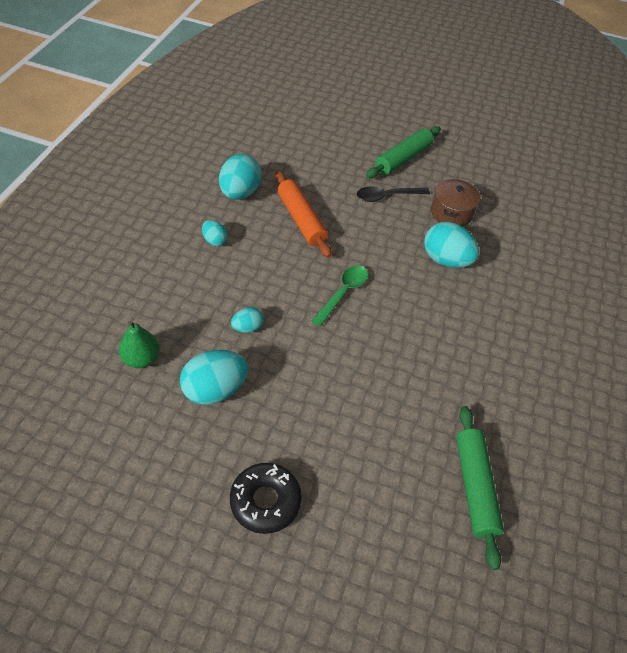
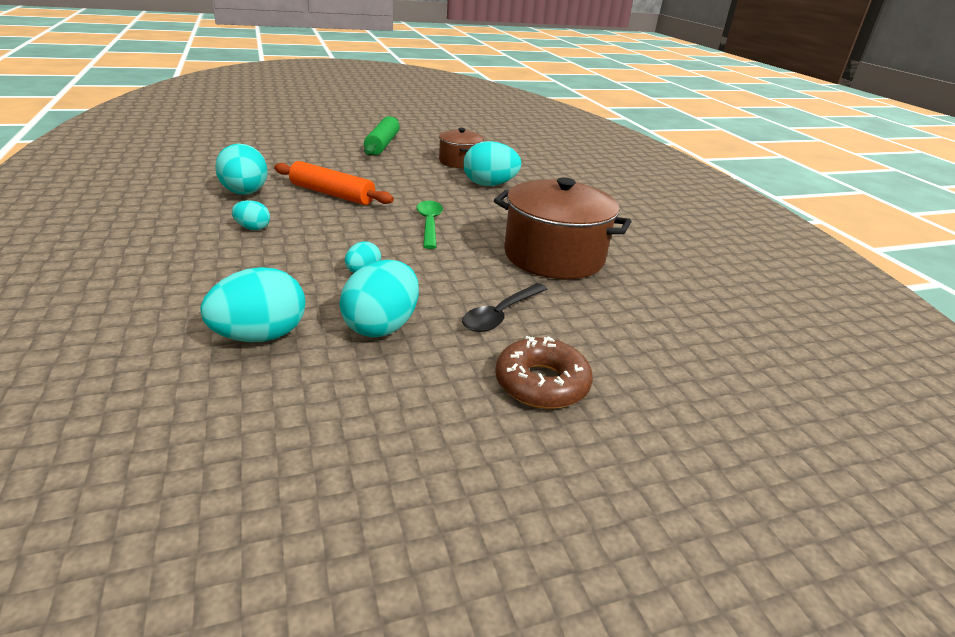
camera: 35 degrees left, 20 degrees down
green pear [119,321,160,368] -> turquoise egg [200,267,305,342]
black donut [230,463,302,534] -> brown donut [495,336,593,409]
black spoon [357,187,430,202] -> black spoon moved to [462,283,547,332]
green rolling pin [456,406,504,570] -> none
none -> brown pot [494,177,632,279]

